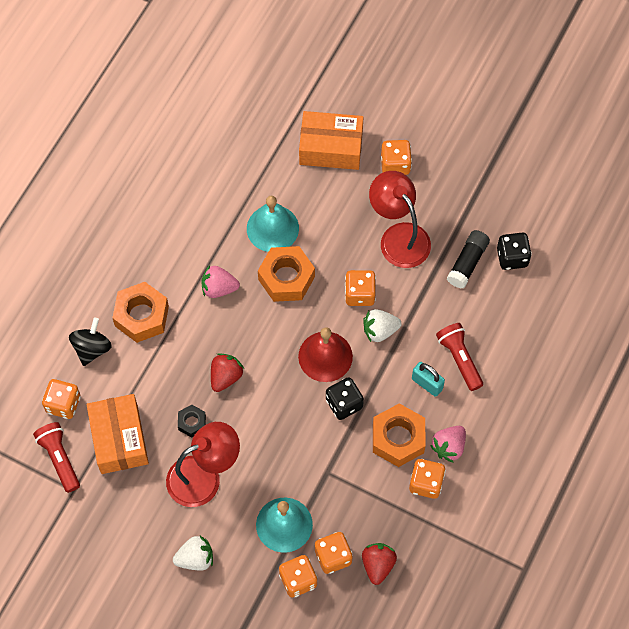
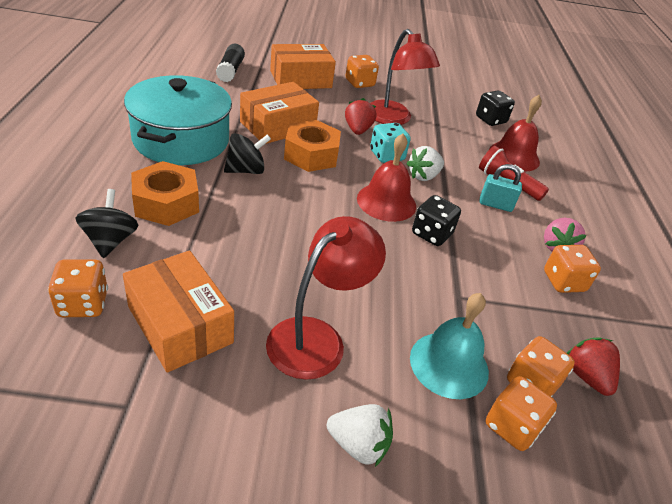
camera: 30 degrees left, 25 degrees down
red flashlight [33,422,80,493] -> none
white strawberry [173,536,213,571] -> white strawberry turned 60 degrees clockwise [327,404,393,467]
black nut [178,405,206,438] -> none
pink strawberry [201,265,240,298] -> black spinning top [224,133,271,174]
red strawberry [211,353,244,392] -> red strawberry moved to [345,98,376,135]
turquoise bell [247,196,299,252] -> orange box [240,82,319,144]
orange dice [345,270,376,306] -> turquoise dice [370,123,411,163]
red lamp [369,171,431,268] -> red lamp turned 150 degrees counterclockwise [371,29,440,125]
orange nut [373,403,426,467] -> none
black glue stick [447,230,490,288] -> black glue stick moved to [216,44,245,82]
none -> turquoise pot [124,75,232,165]
none -> red bell [489,95,542,171]

